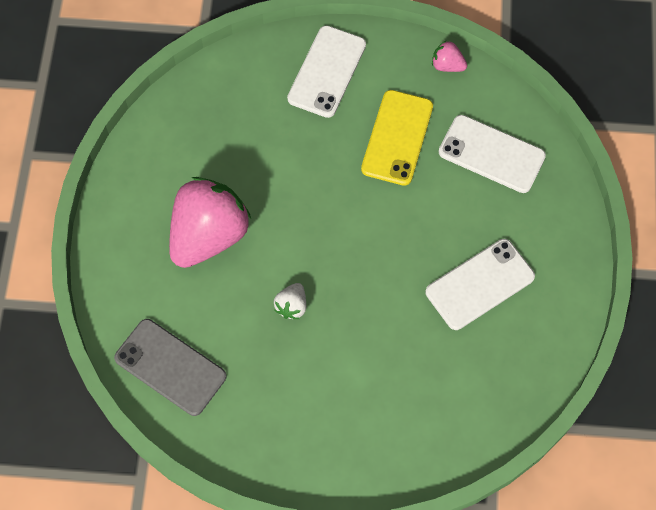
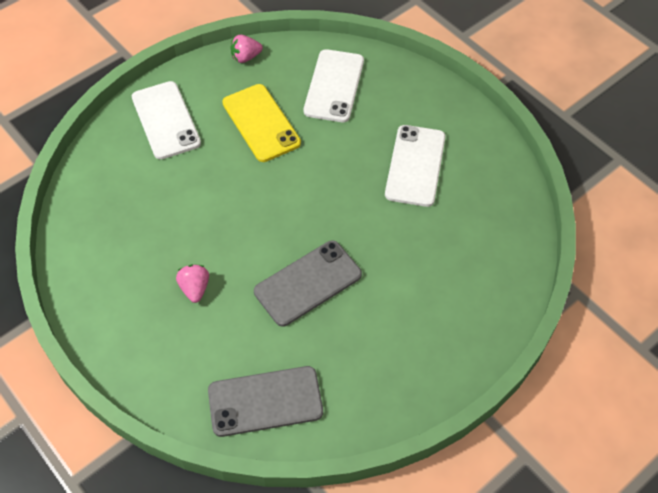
camera: 45 degrees left, 10 degrees down
pink strawberry [169,177,251,268] -> pink strawberry [176,265,209,303], size x0.42
white strawberry [274,283,306,319] -> grey phone [254,241,362,327]
white phone [438,115,546,193] -> white phone turned 60 degrees counterclockwise [304,49,364,122]

